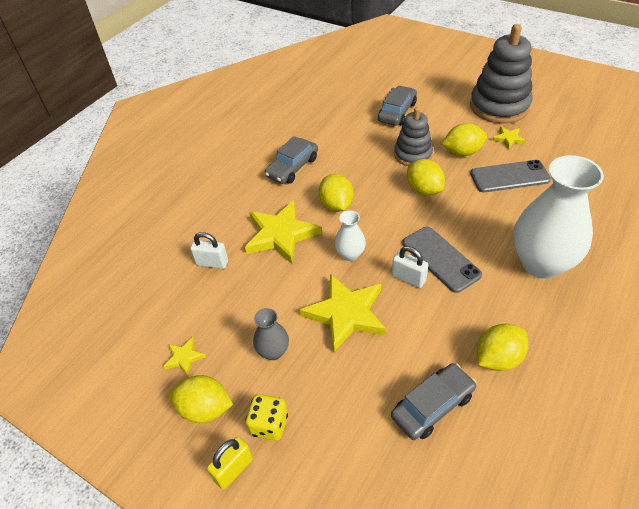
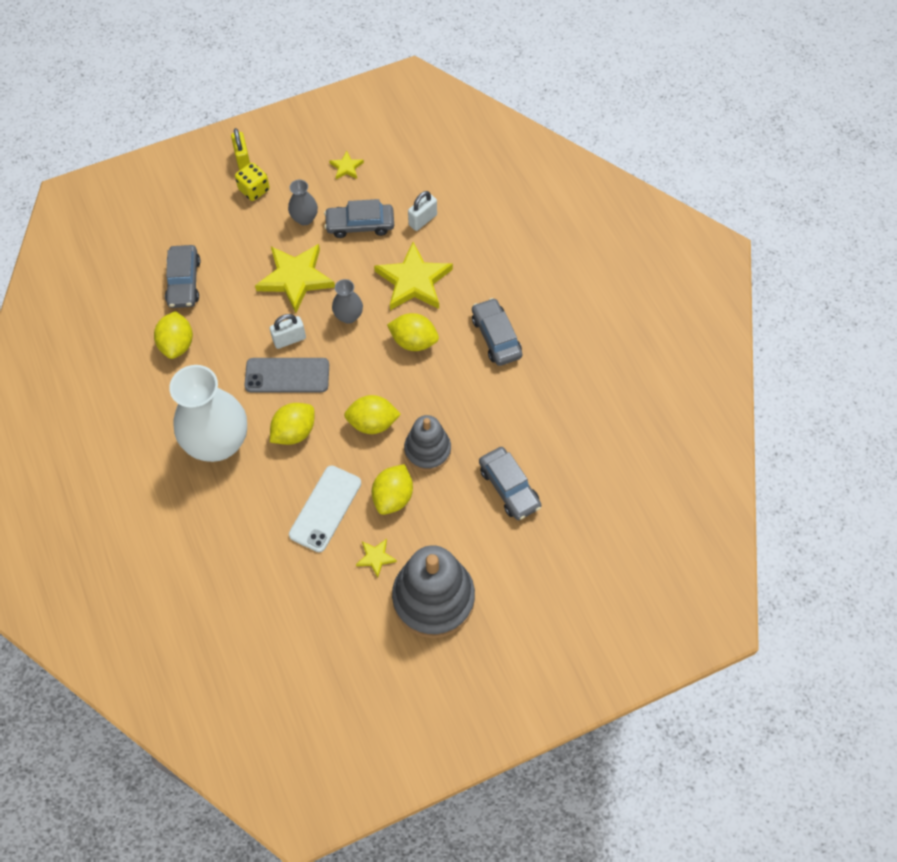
camera: 120 degrees right, 15 degrees up
yellow lemon [169,375,233,423] -> yellow lemon moved to [270,403,314,445]
white vase [334,210,366,261] -> grey vase [332,279,363,324]
grey phone [470,160,551,192] -> white phone [289,466,361,552]
none -> grey car [324,199,394,238]

